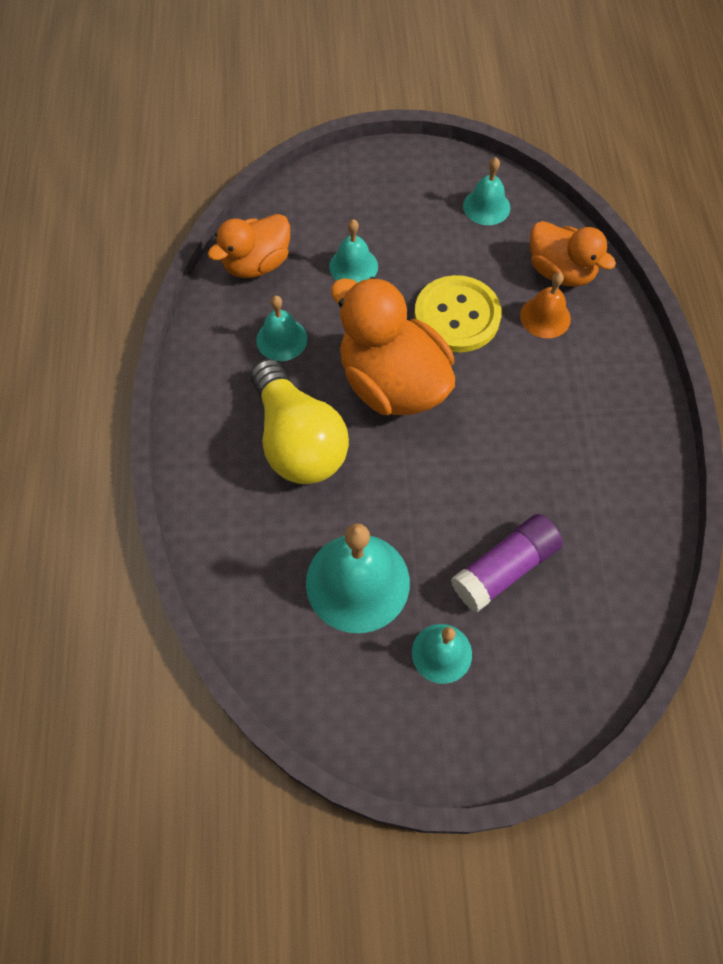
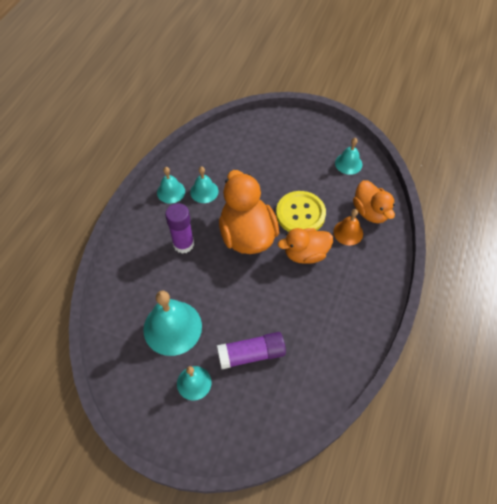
camera: 25 degrees right, 5 degrees down
orange duck [208,214,290,278] -> orange duck moved to [278,228,333,264]
yellow light bulb [251,359,349,484] -> purple glue stick [165,203,194,254]
turquoise bell [329,219,378,282] -> turquoise bell moved to [157,167,185,204]

